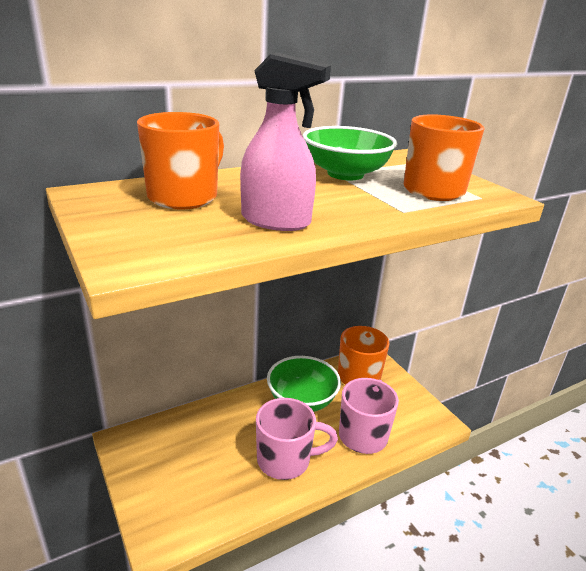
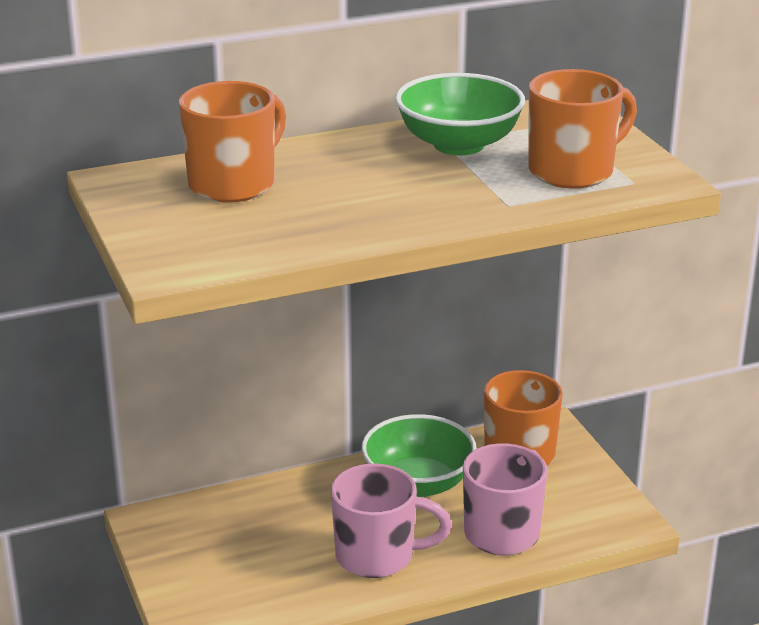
camera: 10 degrees right, 0 degrees up
pink spray bottle [240,52,331,231] -> none

